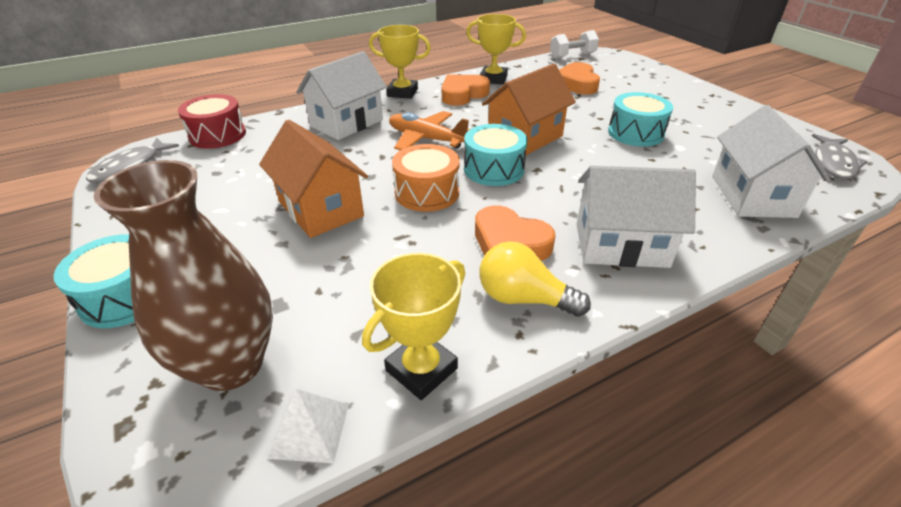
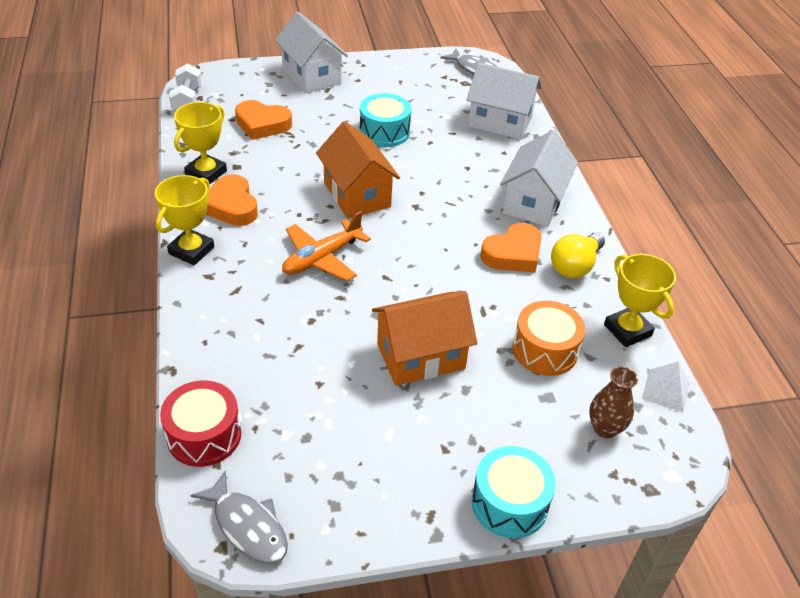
camera: 75 degrees left, 5 degrees up
brown vase [94,160,273,391] -> brown vase [589,366,638,438], size x0.51
white house [296,51,387,140] -> white house moved to [275,12,348,93]
orange drum [392,144,460,212] -> orange drum moved to [513,301,585,376]
turquoise drum [464,124,528,186] -> none

